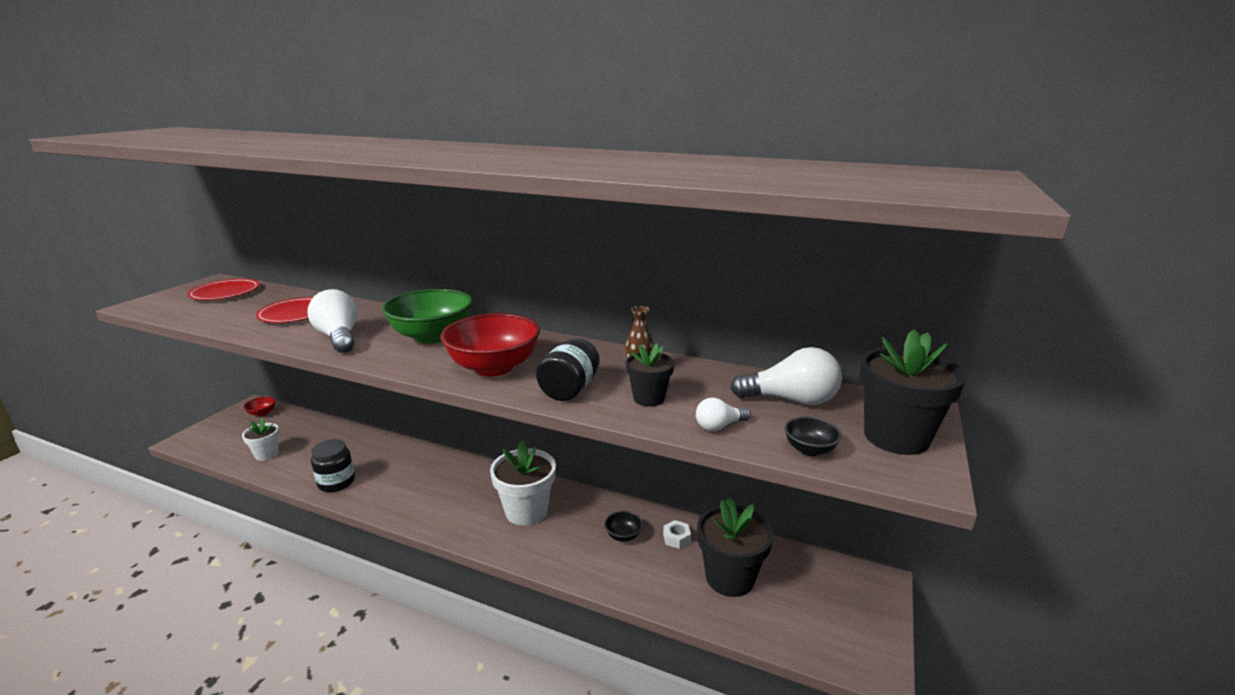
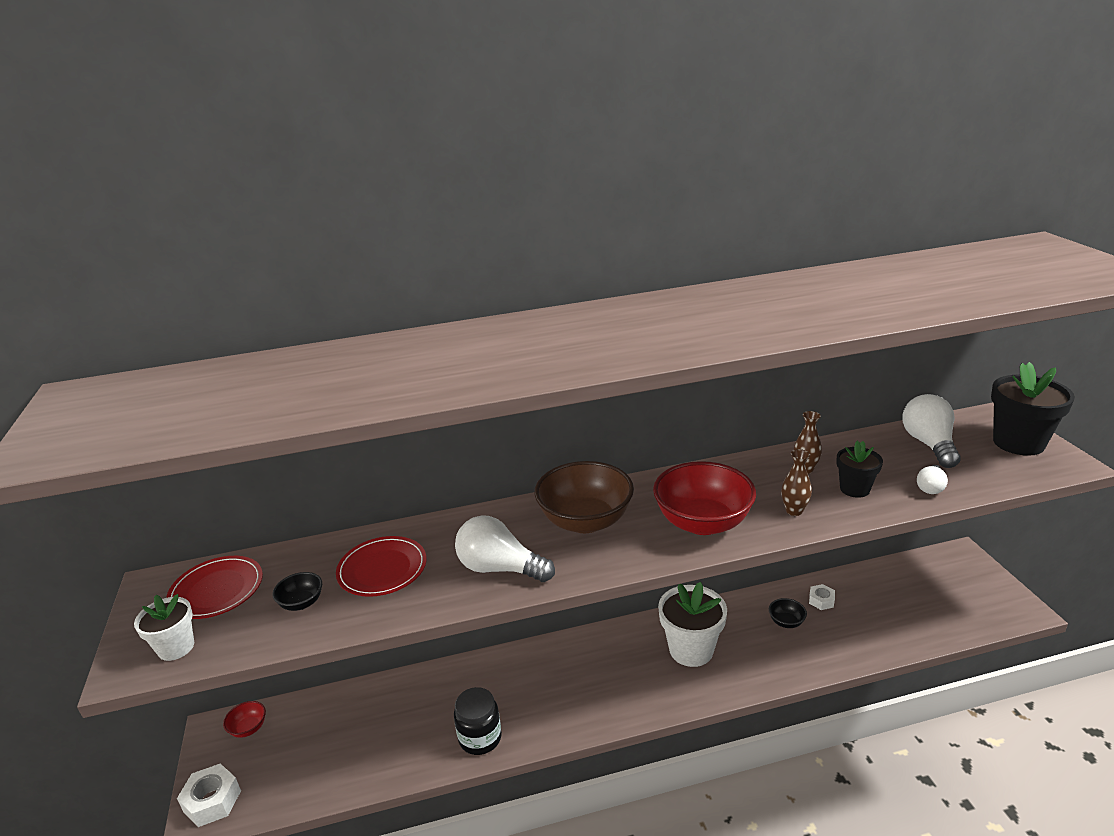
camera: 35 degrees left, 5 degrees up
white flower pot [242,418,279,461] -> white flower pot moved to [134,594,194,661]
green bowl [382,289,473,344] -> brown bowl [534,461,634,533]
black jar [536,338,599,401] -> brown vase [781,449,812,516]
black flower pot [697,497,774,597] -> none
white light bulb [731,347,842,405] -> white light bulb turned 60 degrees counterclockwise [902,394,961,468]
black bowl [784,416,842,456] -> black bowl moved to [272,572,322,611]
none -> white nut [177,763,241,827]

